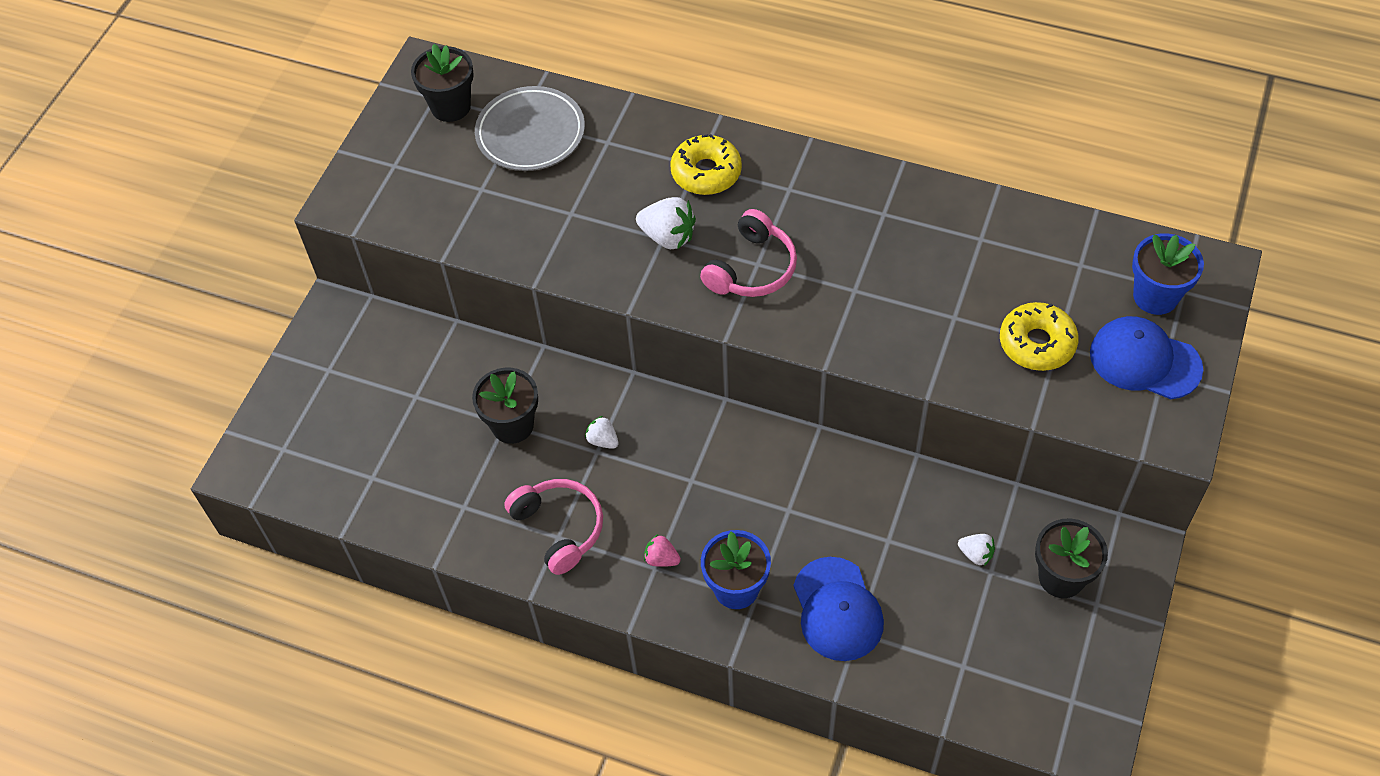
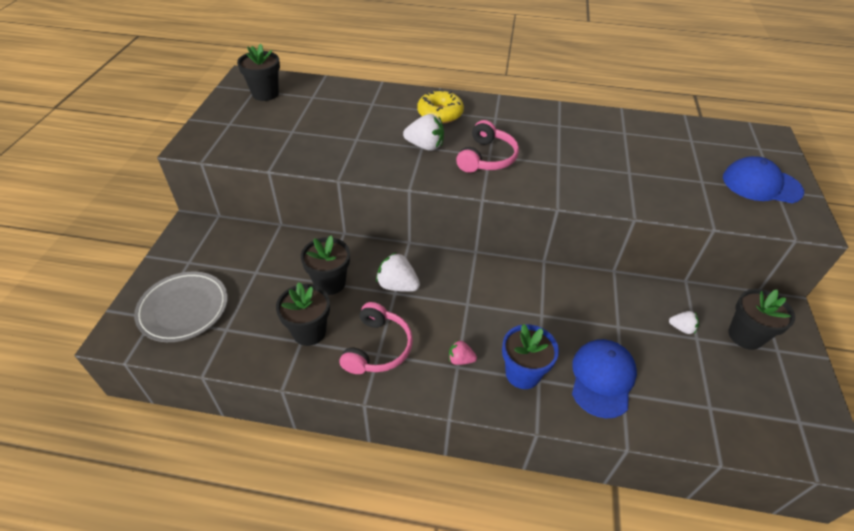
camera: 15 degrees left, 10 degrees down
grey plate [475,86,585,171] -> grey plate moved to [134,272,228,342]
pink headphones [504,479,603,575] -> pink headphones turned 60 degrees clockwise [340,302,413,374]
white strawberry [585,416,619,449] -> white strawberry [376,252,420,292], size x1.72
blue cap [794,557,884,661] -> blue cap turned 135 degrees counterclockwise [572,339,637,418]
yellow donut [1000,302,1079,371] -> none
blue flower pot [1132,233,1204,315] -> none
none -> black flower pot [276,282,330,346]

